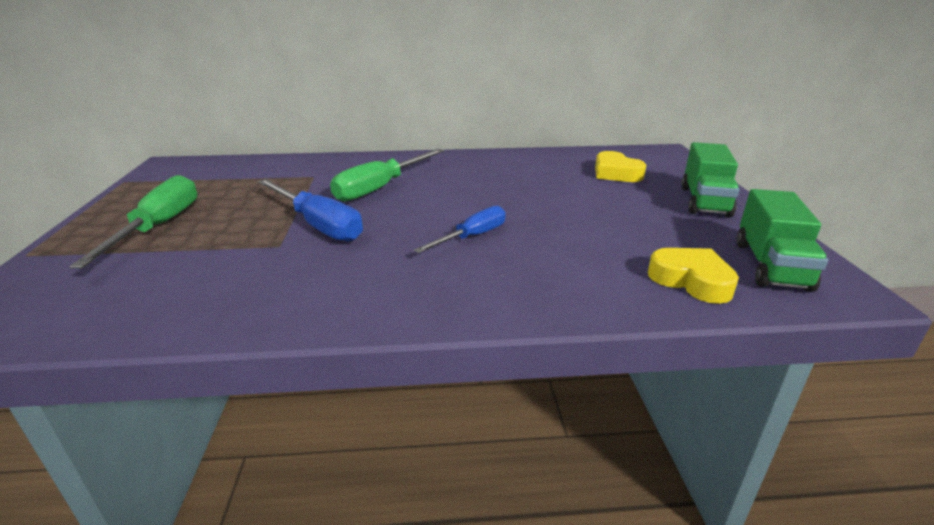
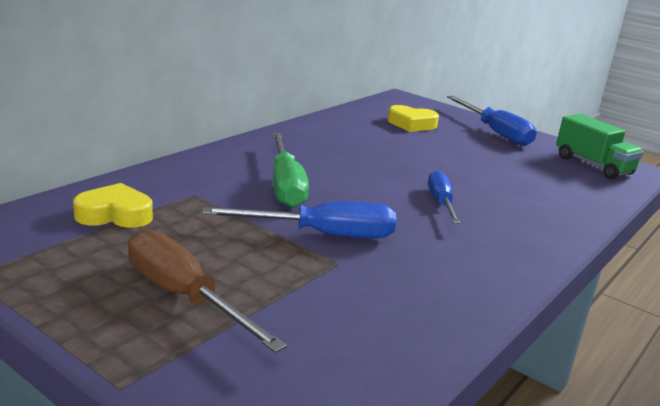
camera: 50 degrees left, 5 degrees down
green screwdriver [69,175,198,268] -> brown screwdriver [128,229,287,353]
yellow heart [648,248,739,304] -> yellow heart moved to [73,183,153,228]
green truck [681,142,739,217] -> blue screwdriver [447,96,537,146]

